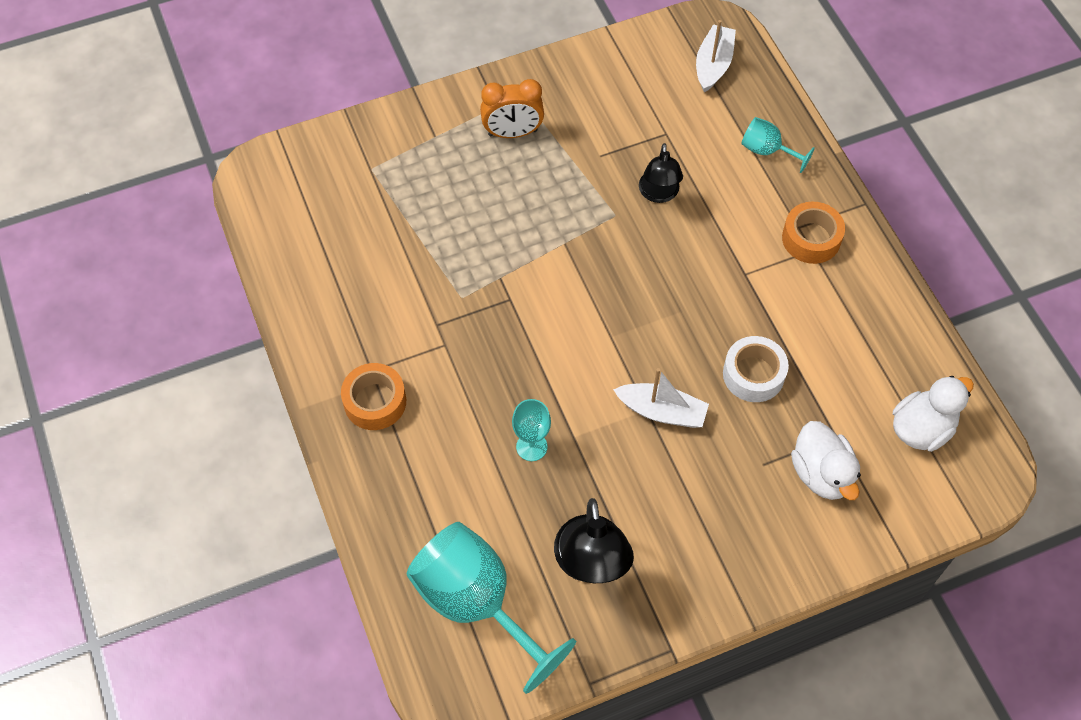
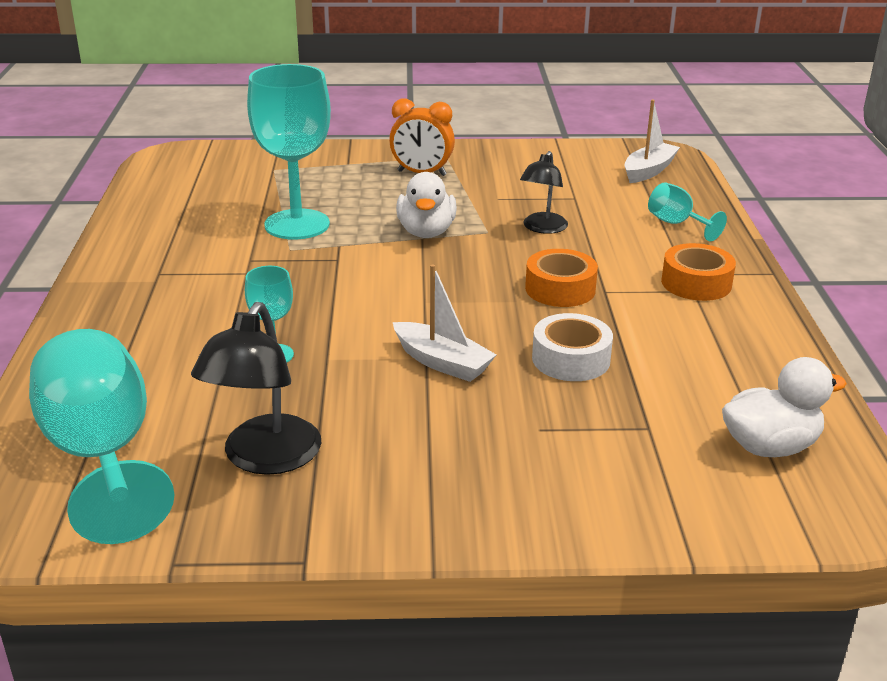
camera: 20 degrees right, 30 degrees down
orange tape [341,363,406,430] -> orange tape moved to [525,249,598,307]
white duck [791,421,861,500] -> white duck moved to [396,172,457,238]
none -> turquoise goblet [247,64,331,240]

